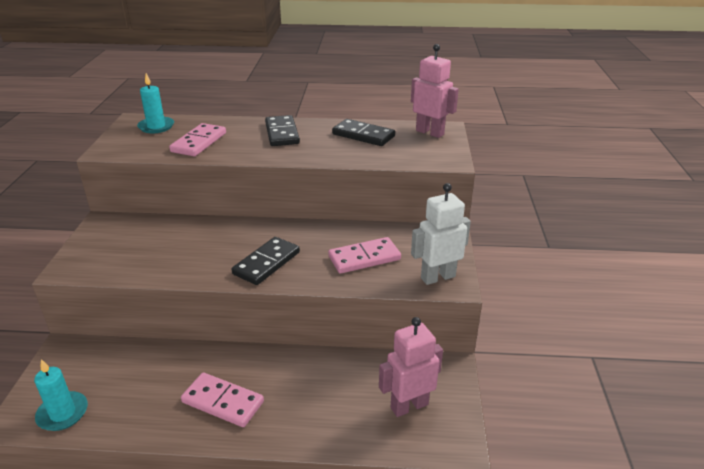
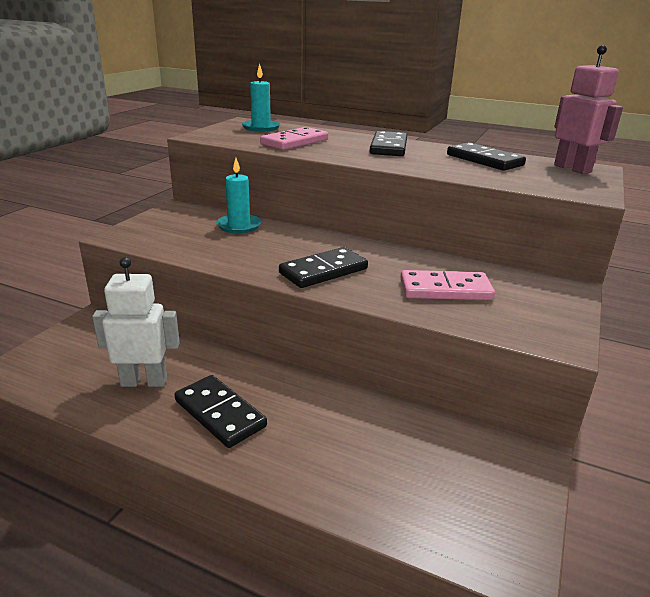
camera: 20 degrees right, 5 degrees down
turquoise candle [34,359,88,431] -> turquoise candle moved to [216,158,261,233]
pink domino [181,372,264,427] -> black domino [174,375,267,448]
pink robot [379,317,443,417] -> none
white robot [411,183,471,285] -> white robot moved to [92,257,180,387]

